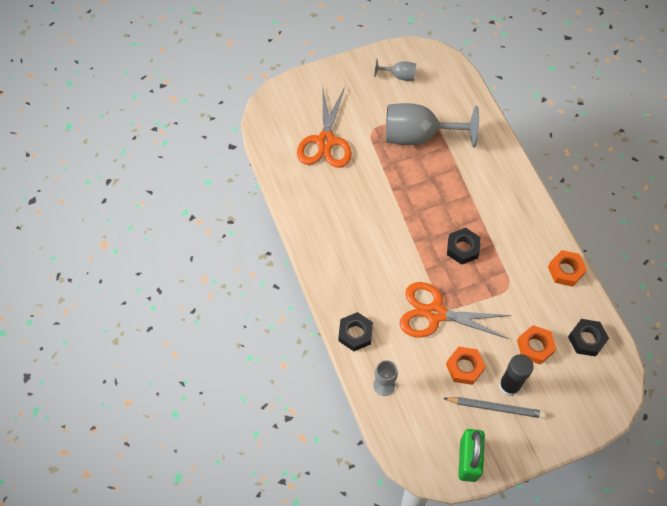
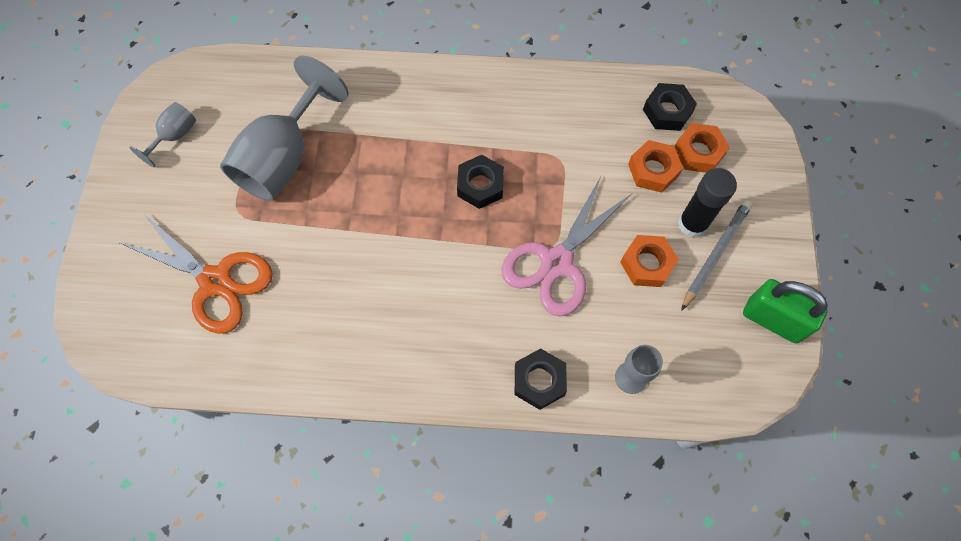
camera: 65 degrees left, 5 degrees up
orange scissors [400,282,512,339] -> pink scissors [501,177,632,317]
orange nut [548,250,587,287] -> orange nut moved to [675,123,730,173]

